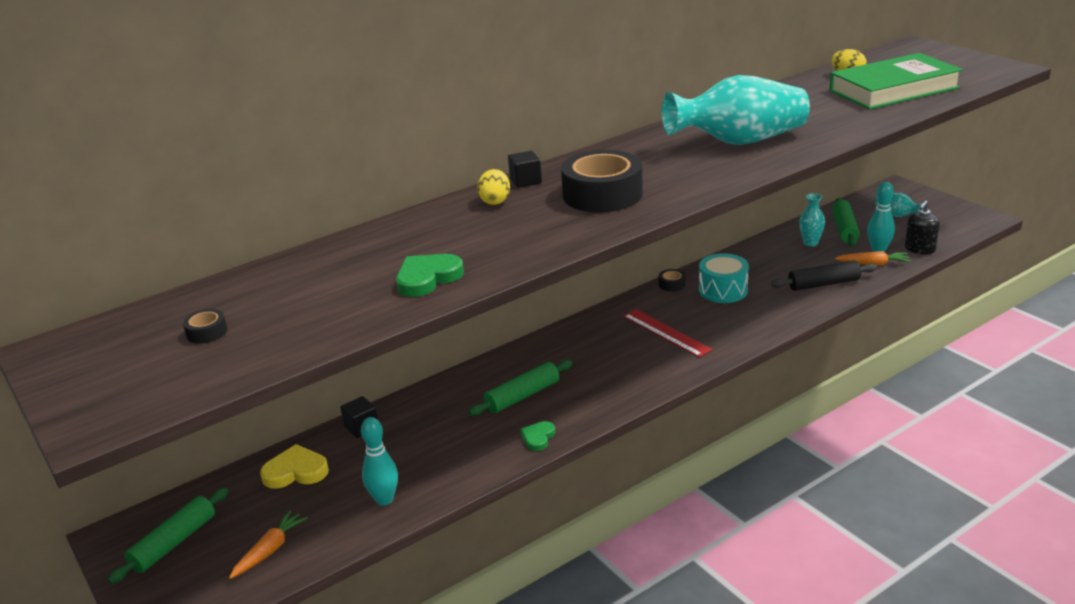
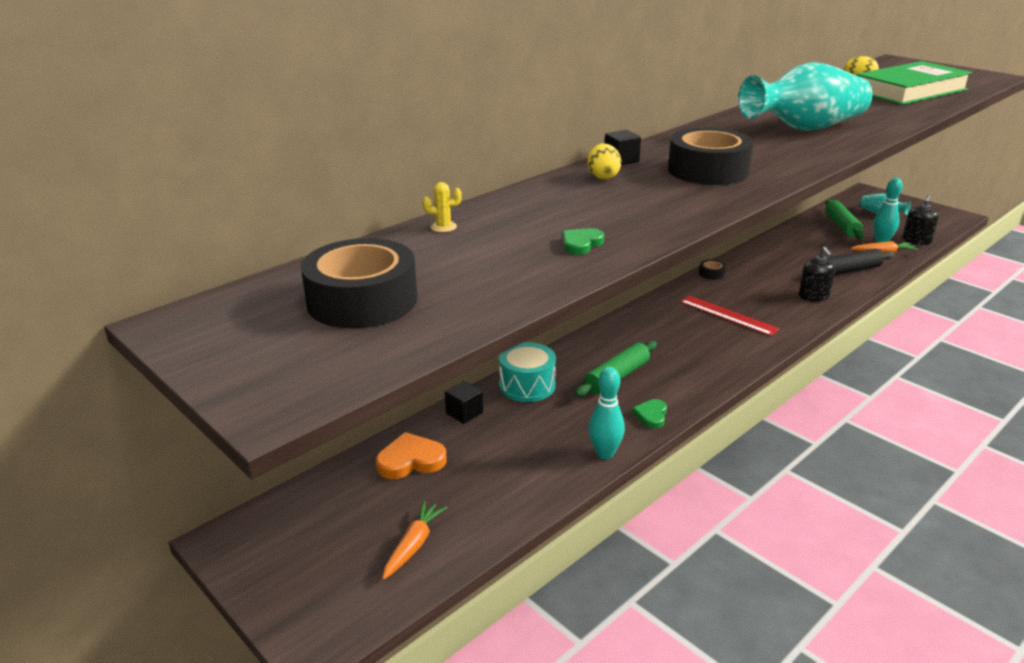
camera: 10 degrees left, 0 degrees up
green rolling pin [107,488,228,584] -> none
black tape [183,309,227,344] -> black tape [301,238,417,328], size x2.41
yellow heart [260,444,329,489] -> orange heart [376,432,447,479]
turquoise bowling pin [361,417,398,506] -> turquoise bowling pin moved to [588,367,625,459]
green heart [396,254,464,297] -> green heart [563,228,604,255], size x0.63
turquoise drum [699,253,749,303] -> turquoise drum moved to [499,342,556,402]
turquoise vase [799,193,825,247] -> none
none -> yellow cactus [423,182,462,232]
none -> black soap dispenser [799,247,835,302]

